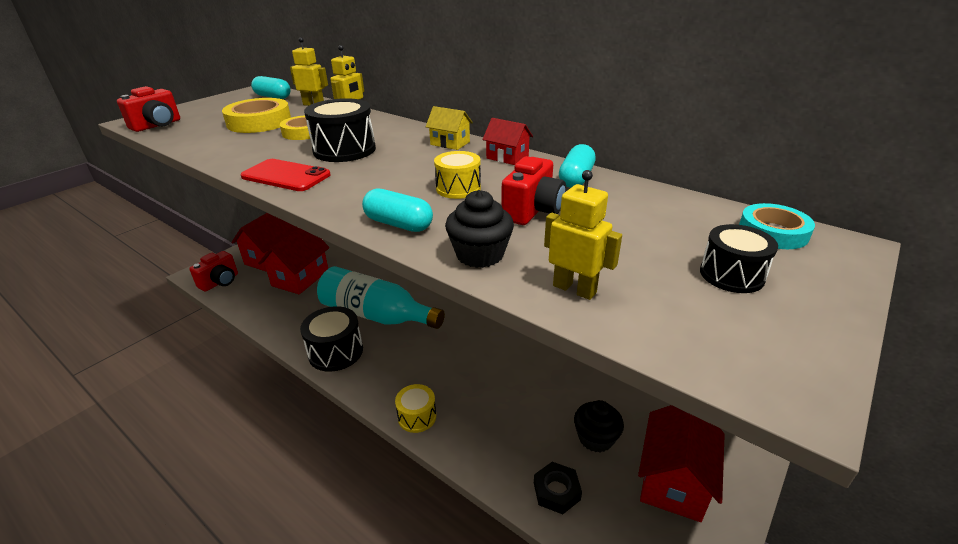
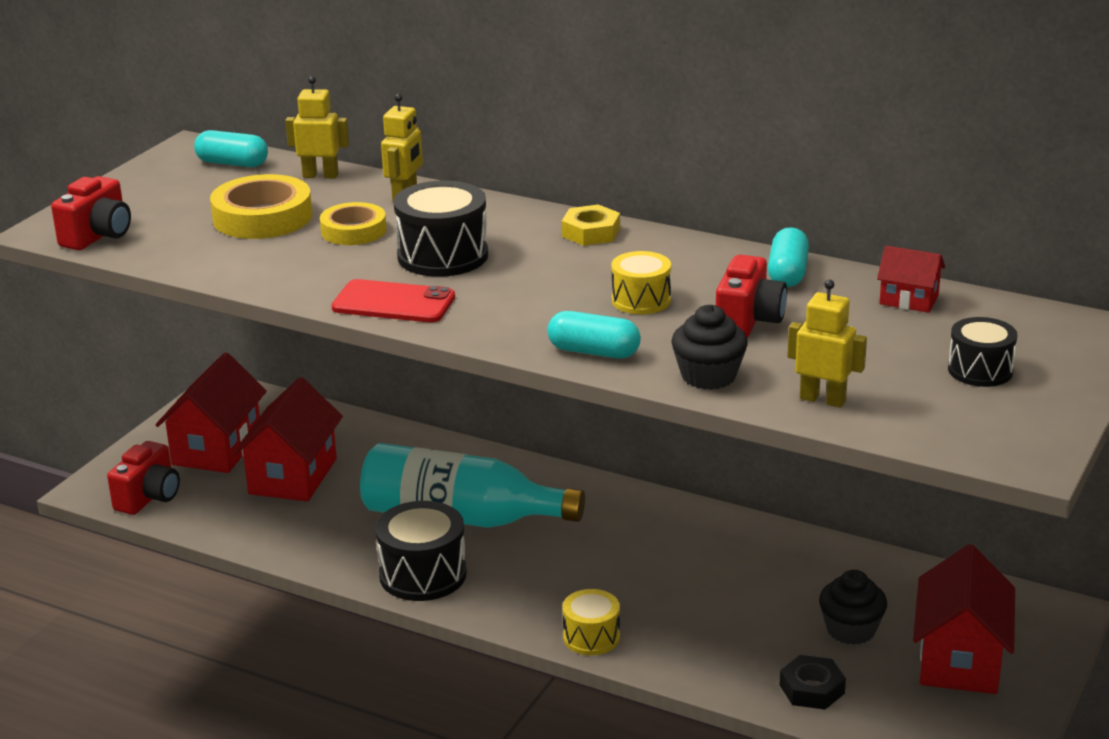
camera: 10 degrees left, 5 degrees down
yellow house [426,106,473,150] -> yellow nut [562,204,620,246]
red house [482,118,533,165] -> red house moved to [877,246,945,313]
turquoise tape [739,203,815,249] -> none

